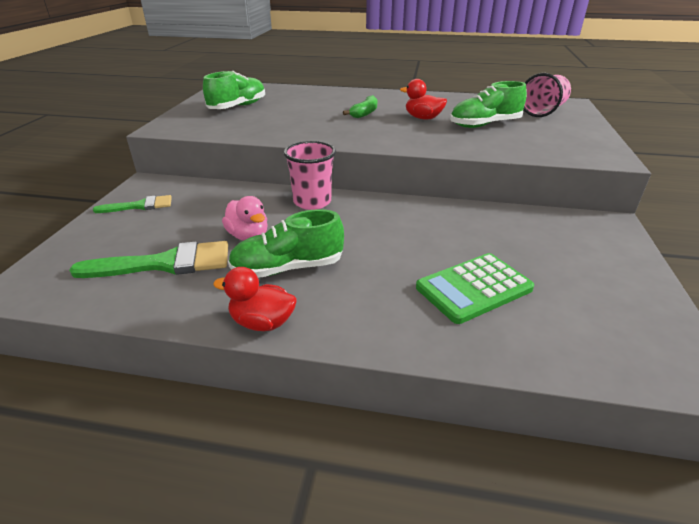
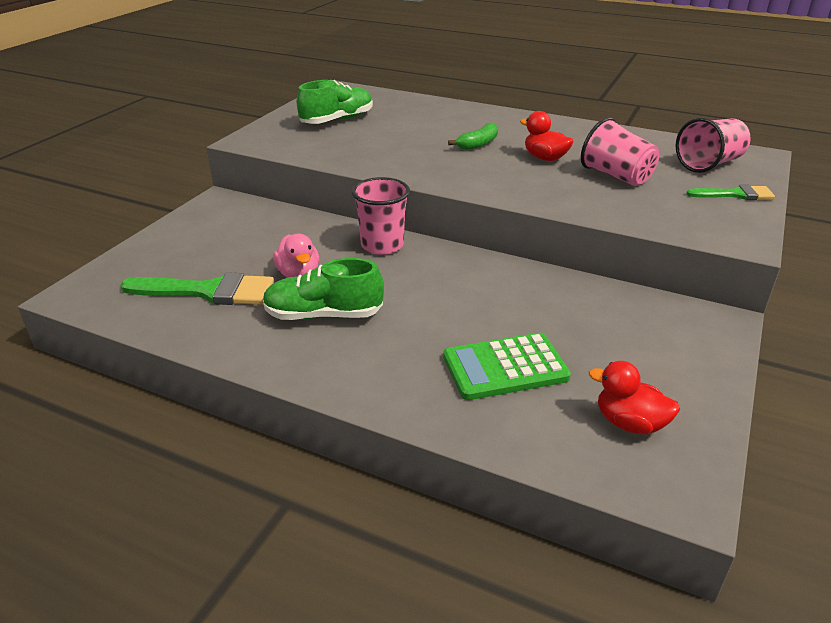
camera: 15 degrees right, 0 degrees up
green brush [93,195,172,213] -> green brush moved to [686,185,775,200]
red duck [213,267,297,331] -> red duck moved to [589,361,680,435]
green shoe [450,81,527,128] -> pink cup [581,117,659,186]

